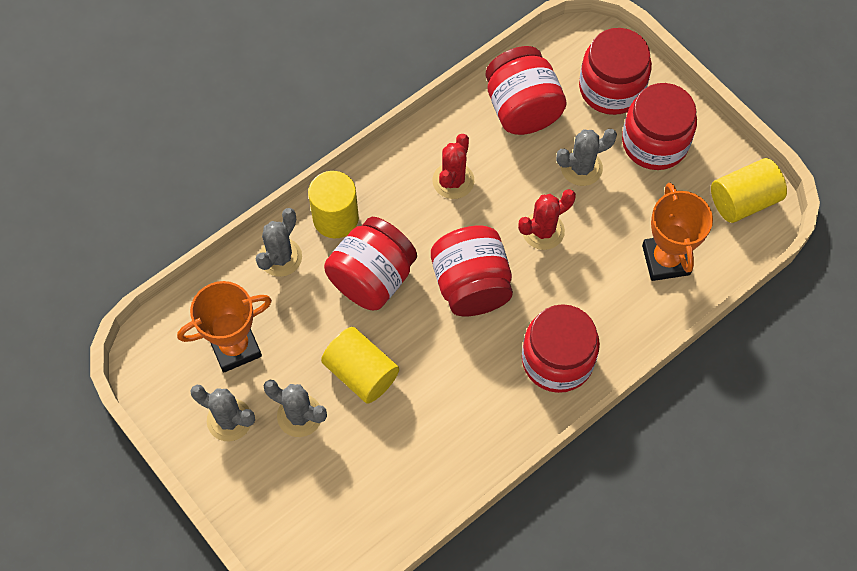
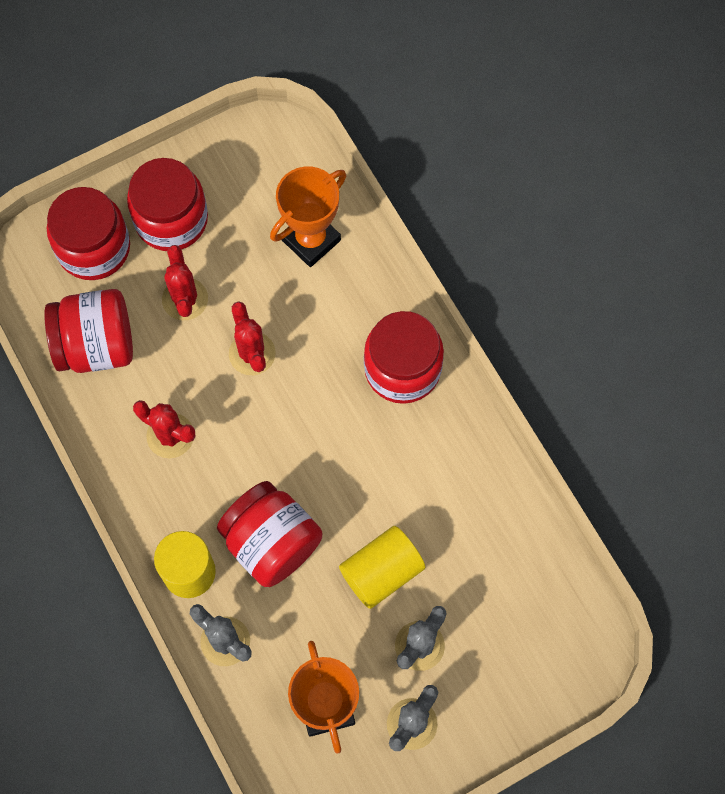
camera: 80 degrees left, 5 degrees up
red jar [431,226,513,316] -> none
grey cactus [556,129,617,186] -> red cactus [162,245,208,320]
orange trophy [642,183,713,281] -> orange trophy turned 45 degrees counterclockwise [270,166,346,267]
yellow cylinder [711,158,787,223] -> none

